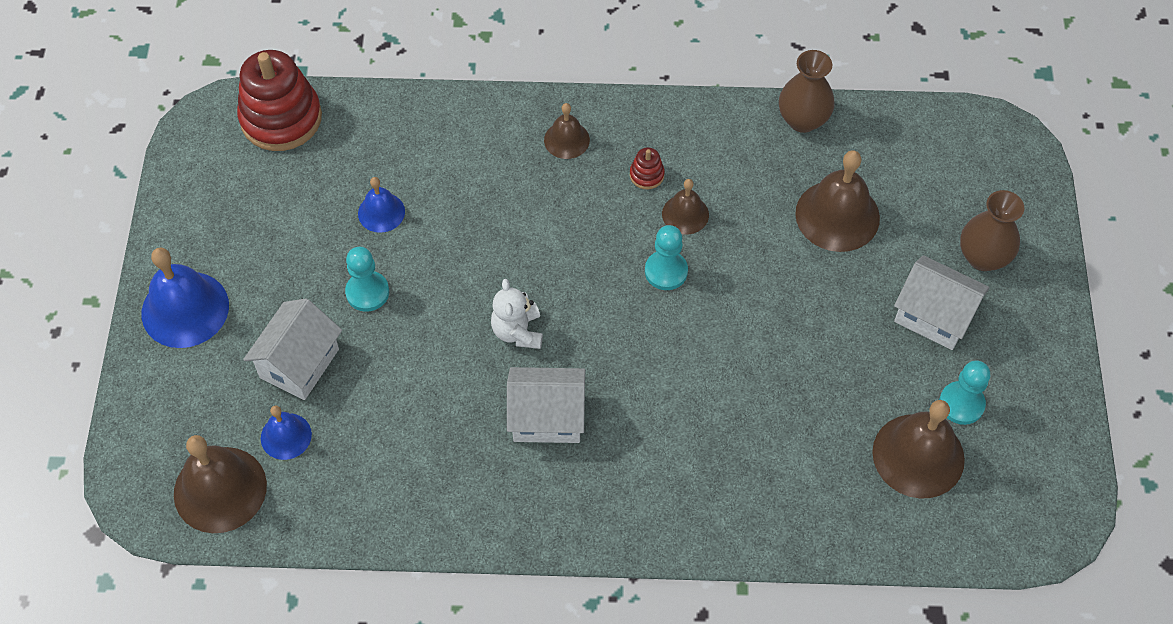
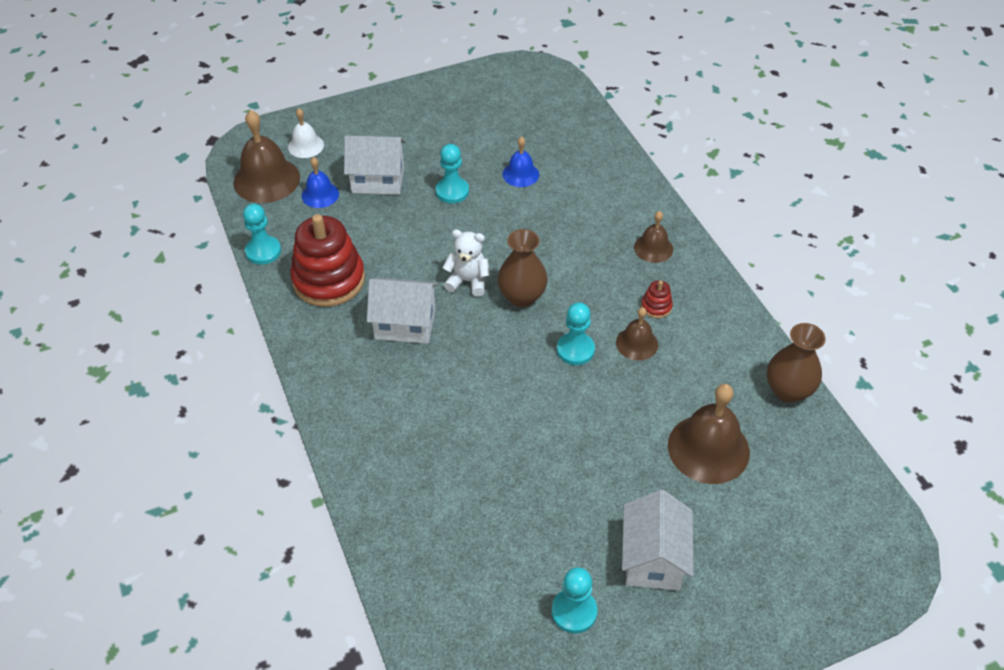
camera: 65 degrees right, 10 degrees down
blue bell [142,247,229,348] -> none
red stacking toy [237,50,322,151] -> red stacking toy moved to [291,214,365,307]
white teddy bear [491,279,543,349] -> white teddy bear turned 45 degrees clockwise [442,230,490,297]
white house [507,367,586,443] -> white house turned 60 degrees counterclockwise [367,278,438,344]
brown bell [872,400,965,499] -> none
brown vase [960,190,1024,271] -> brown vase moved to [498,229,548,307]
none -> turquoise pawn [243,204,281,265]
none -> white bell [288,108,324,158]

